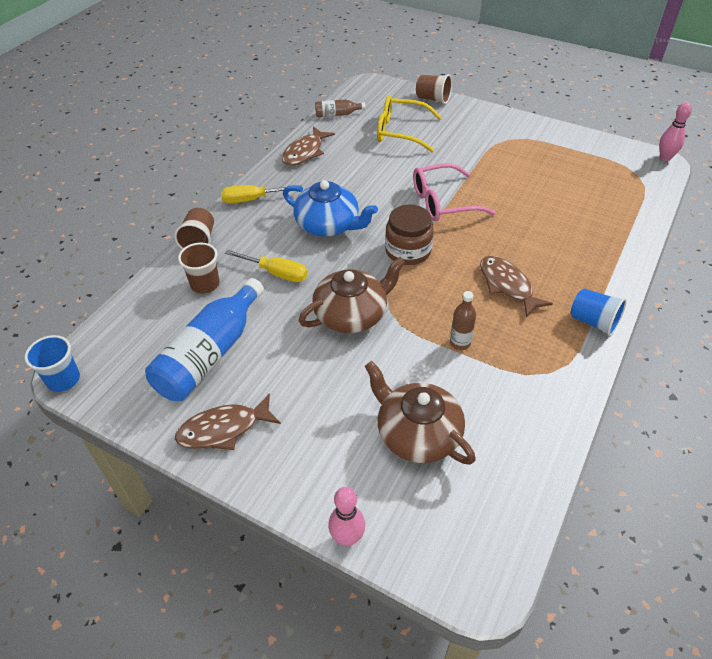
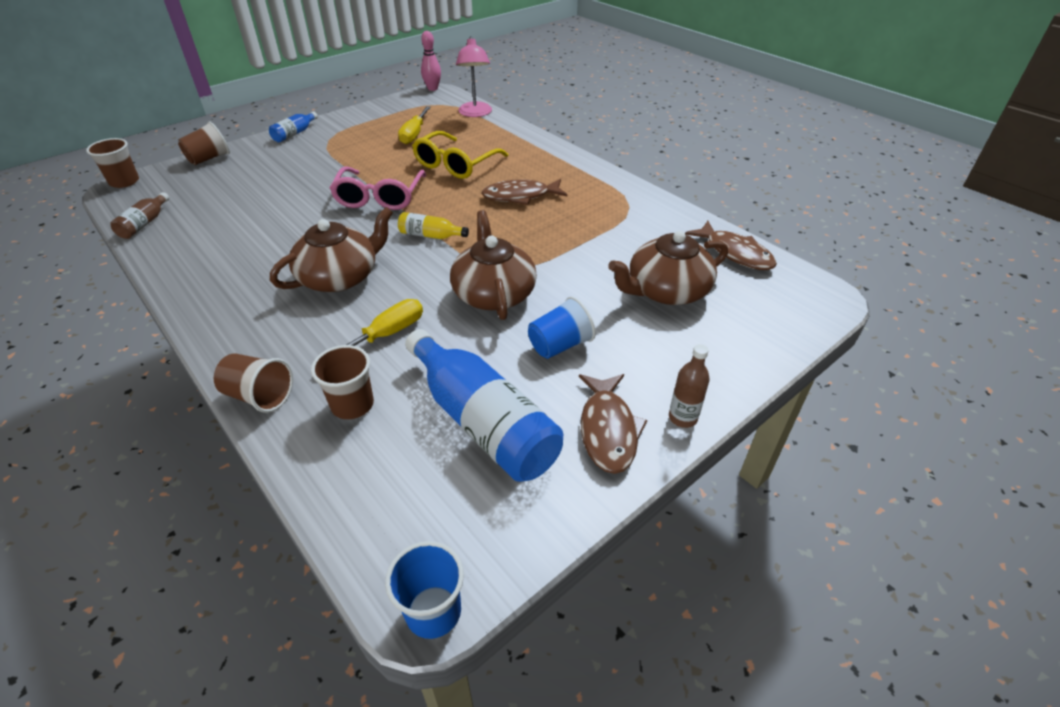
camera: 70 degrees left, 5 degrees down
yellow screwdriver [221,185,302,203] -> yellow screwdriver moved to [398,106,431,144]
brown fish [282,126,335,166] -> brown fish moved to [685,221,777,270]
blue teapot [283,180,378,237] -> brown teapot [270,207,393,292]
pink bowling pin [329,487,365,546] -> none
yellow glasses [377,96,442,152] -> yellow glasses moved to [412,131,508,179]
brown jar [385,204,434,265] -> yellow bottle [398,212,469,239]
brown bottle [450,291,476,350] -> brown bottle moved to [669,344,710,428]
blue cup [571,289,627,336] -> blue cup moved to [528,296,596,359]
none -> brown cup [86,138,139,188]
none -> blue bottle [269,112,318,142]
none -> pink lamp [456,36,492,117]

